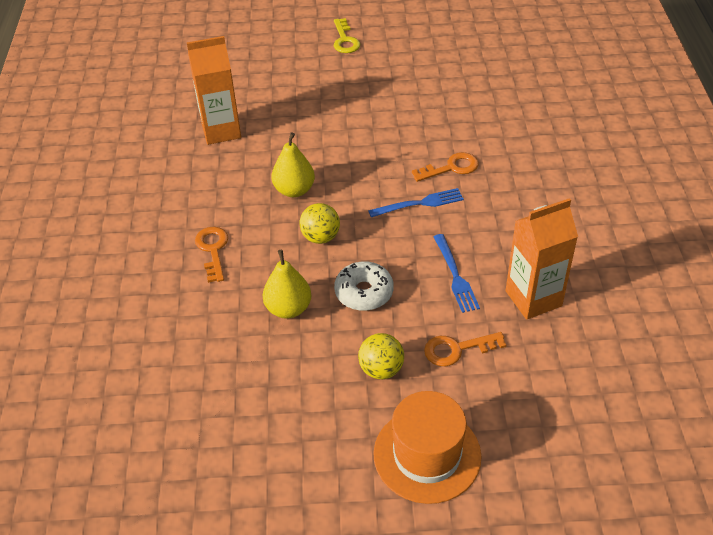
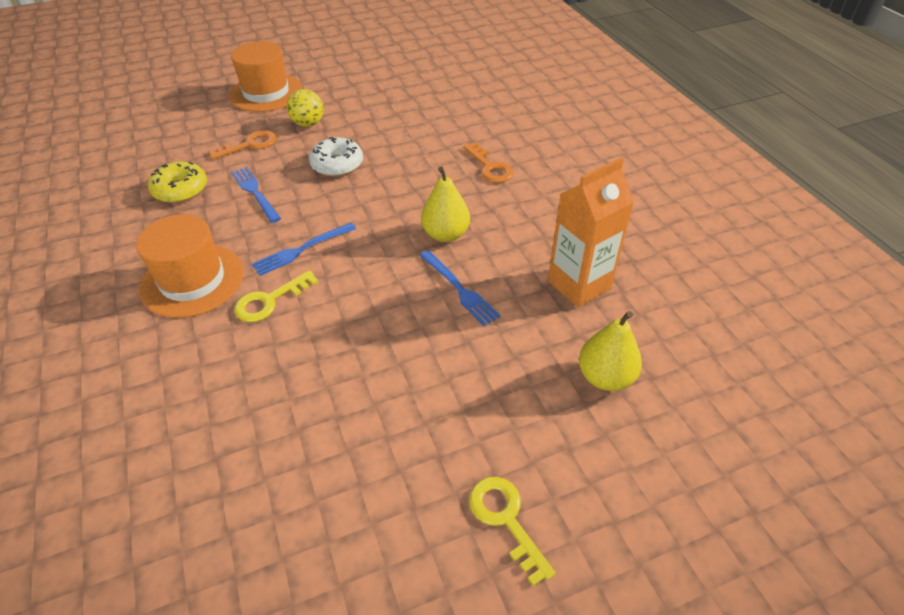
camera: 160 degrees right, 0 degrees up
yellow pear [263,250,311,319] -> yellow pear moved to [579,311,642,391]
yellow ball [299,203,340,244] -> none
orange key [412,152,479,182] -> yellow key [234,270,318,322]
orange carton [505,198,578,319] -> yellow donut [148,161,207,203]
none -> orange hat [136,214,244,318]
none -> blue fork [419,250,500,326]

